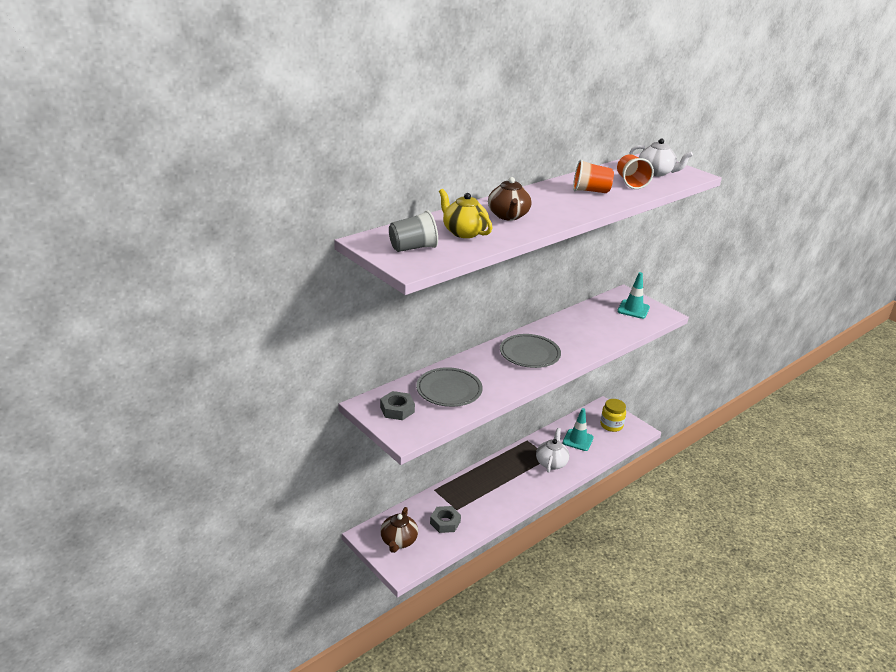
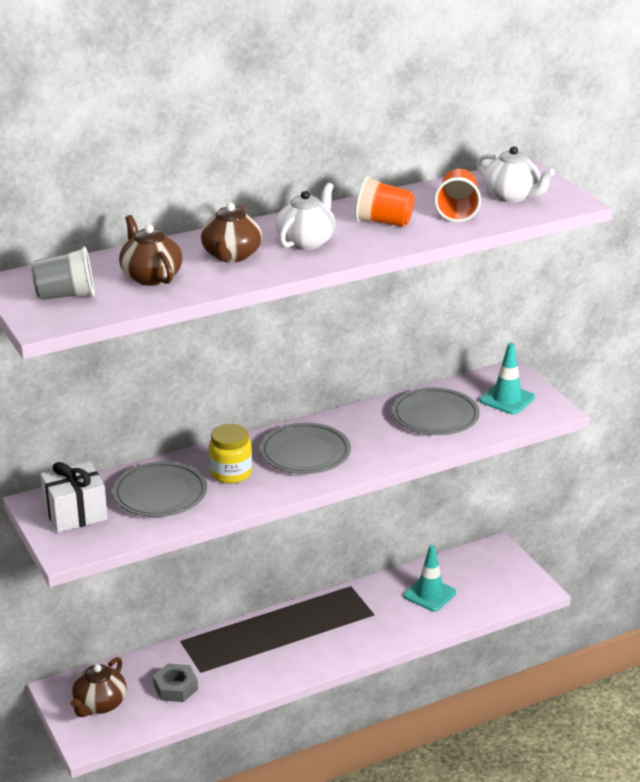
camera: 15 degrees right, 0 degrees up
grey nut [380,391,415,420] -> white gift [40,461,108,533]
yellow teapot [439,189,492,238] -> brown teapot [119,215,183,286]
white teapot [536,428,569,473] -> white teapot moved to [275,183,336,250]
yellow jar [600,399,626,432] -> yellow jar moved to [209,424,252,484]
none -> grey plate [392,387,480,435]

